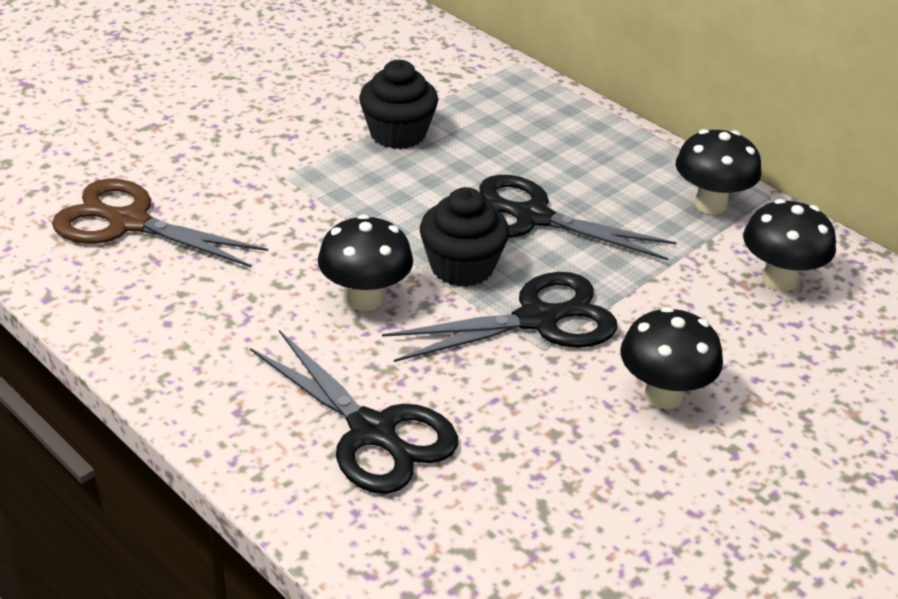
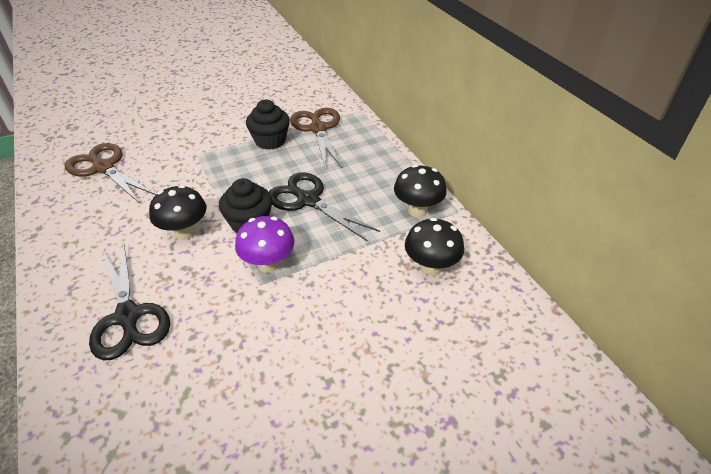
camera: 20 degrees right, 5 degrees up
black scissors [382,272,617,362] -> purple mushroom [235,216,295,273]
black mushroom [620,307,723,409] -> none
none -> brown scissors [290,108,342,168]

